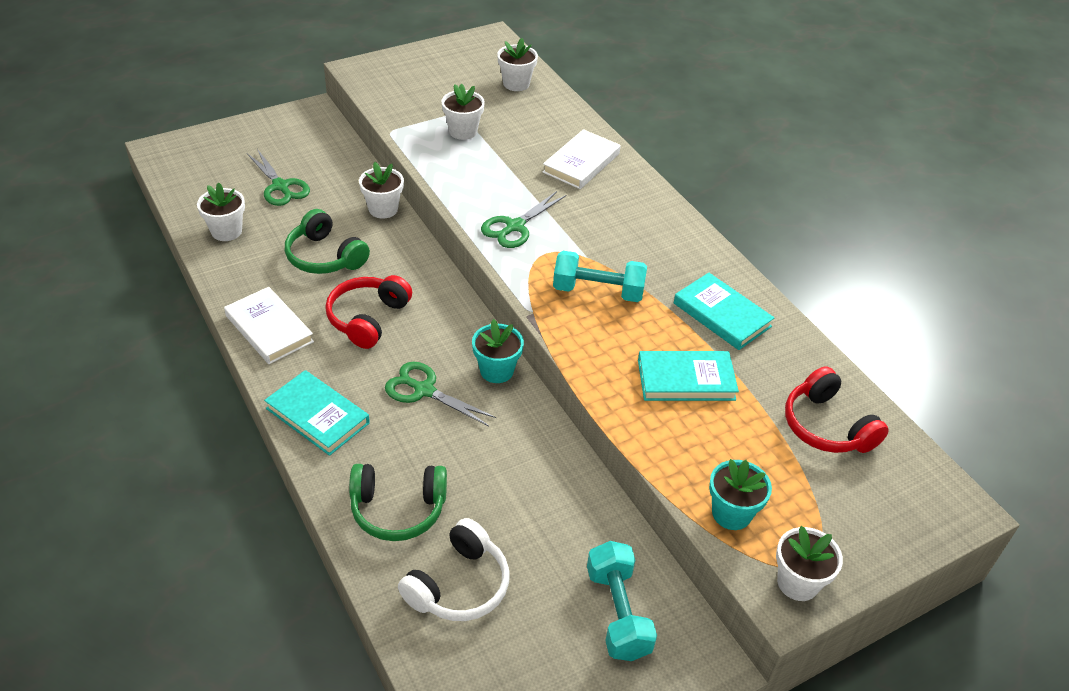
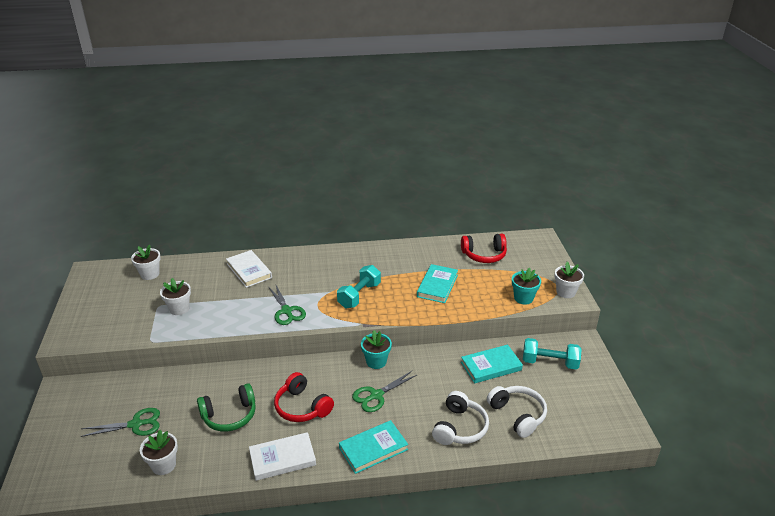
camera: 65 degrees left, 10 degrees down
green headphones [349,464,447,541] -> white headphones [432,391,489,445]
white flower pot [359,162,404,219] -> none
turquoise book [674,273,775,350] -> turquoise book moved to [461,345,523,383]

